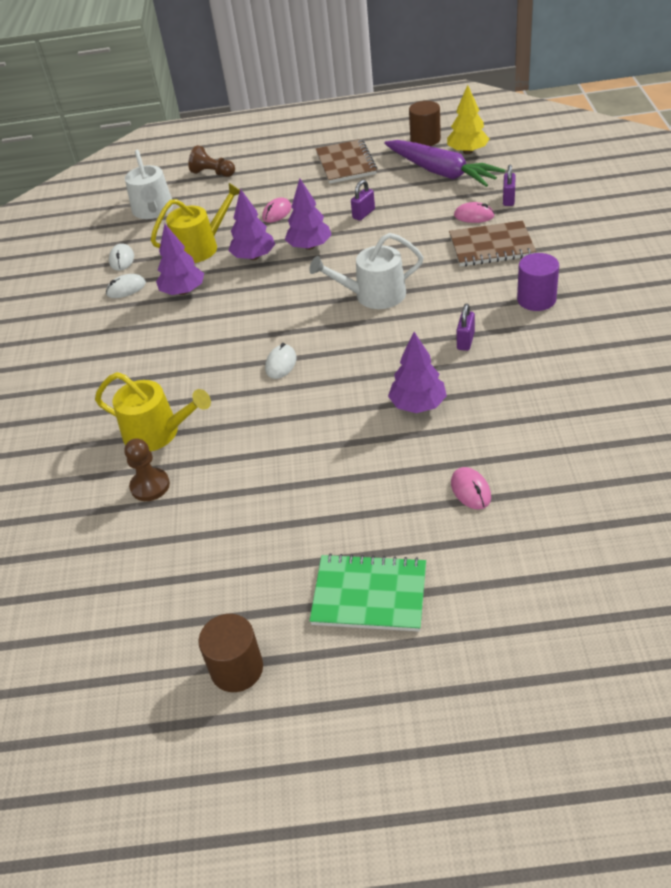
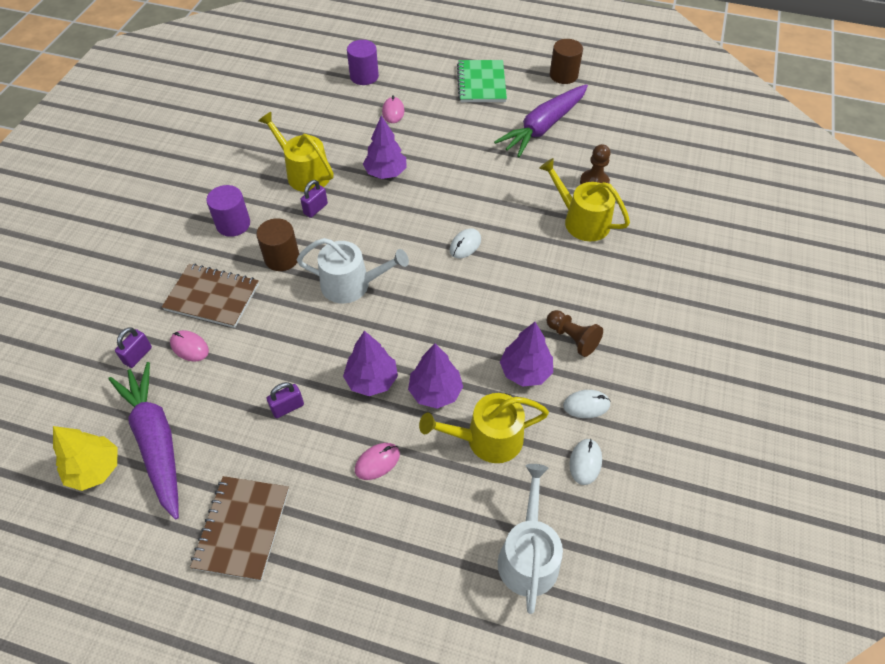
camera: 165 degrees left, 10 degrees up
brown pawn [188,145,235,177] -> brown pawn moved to [546,310,603,357]
green notebook [309,553,426,631] -> green notebook turned 60 degrees clockwise [457,60,507,102]
brown cylinder [409,101,441,146] -> brown cylinder moved to [256,218,299,271]
none -> yellow watering can [259,112,334,192]
none -> purple cylinder [347,40,379,85]
none -> purple carrot [494,84,588,157]

